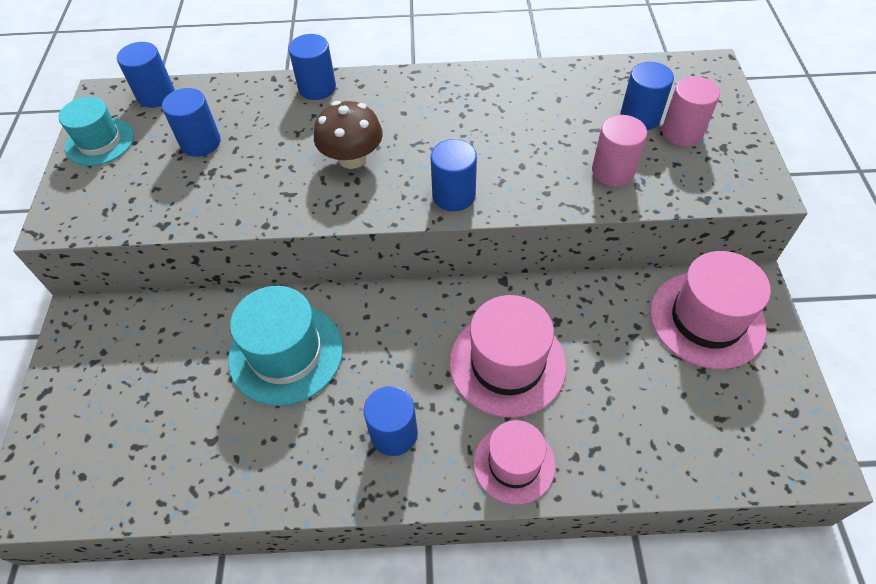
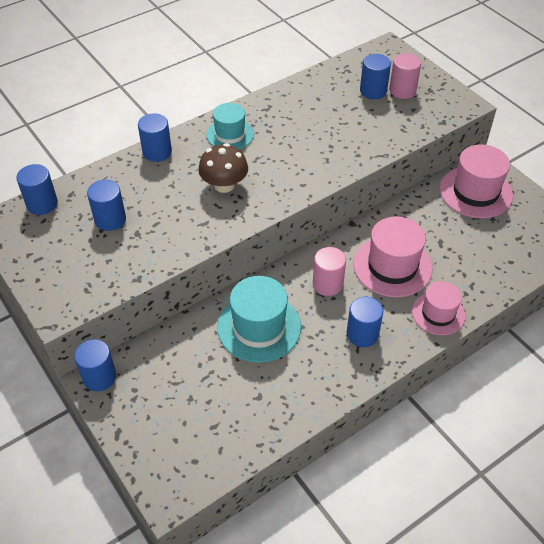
camera: 35 degrees left, 5 degrees down
turquoise hat [59,97,134,166] -> turquoise hat moved to [206,103,254,149]
blue cylinder [431,139,477,211] -> blue cylinder moved to [74,339,116,391]
pink cylinder [592,115,647,187] -> pink cylinder moved to [313,247,346,296]

